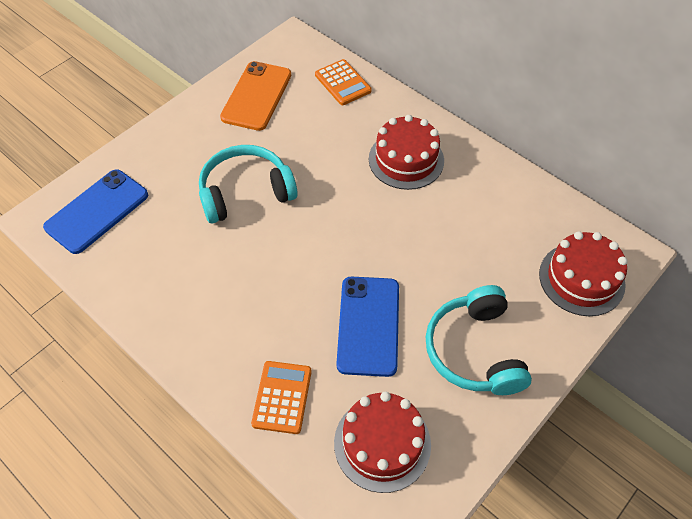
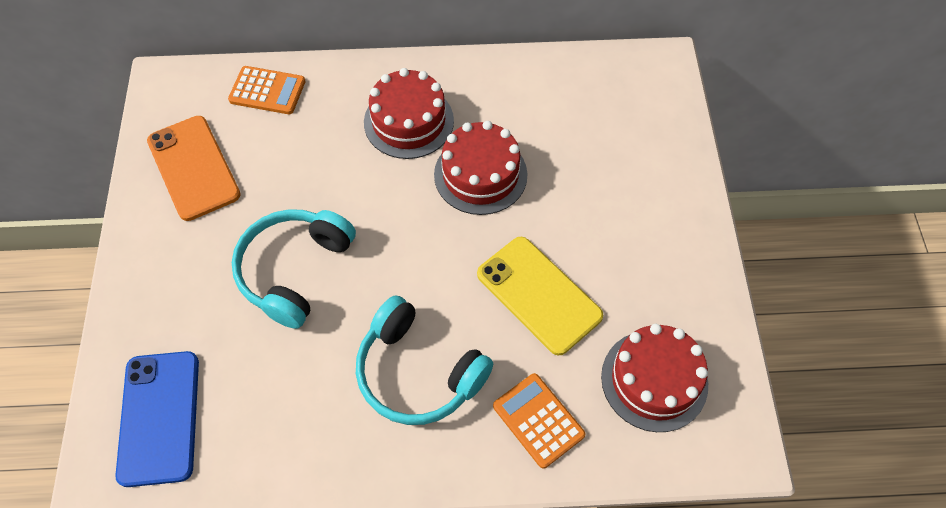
camera: 45 degrees left, 5 degrees up
blue phone [336,277,399,377] -> yellow phone [477,237,603,356]
turquoise headphones [426,285,532,395] -> turquoise headphones moved to [356,295,493,425]
red cake [539,231,628,316] -> red cake moved to [434,121,527,215]

